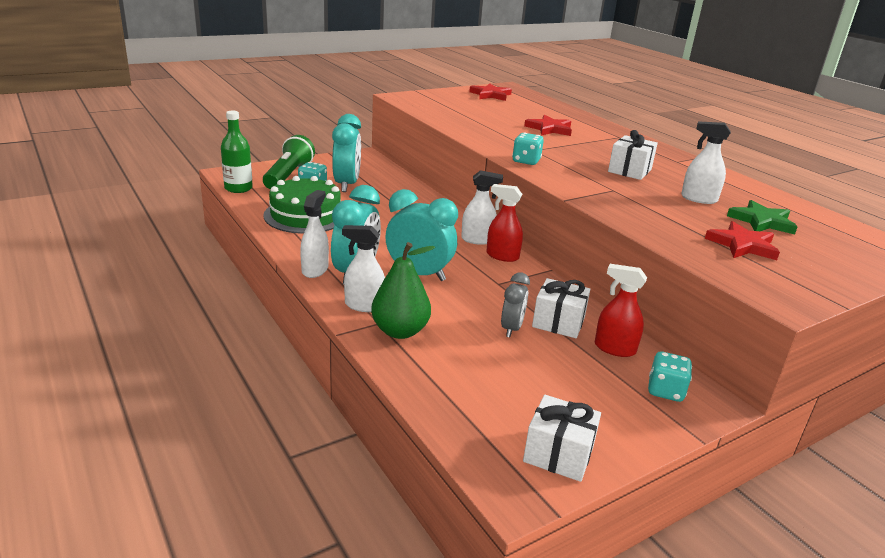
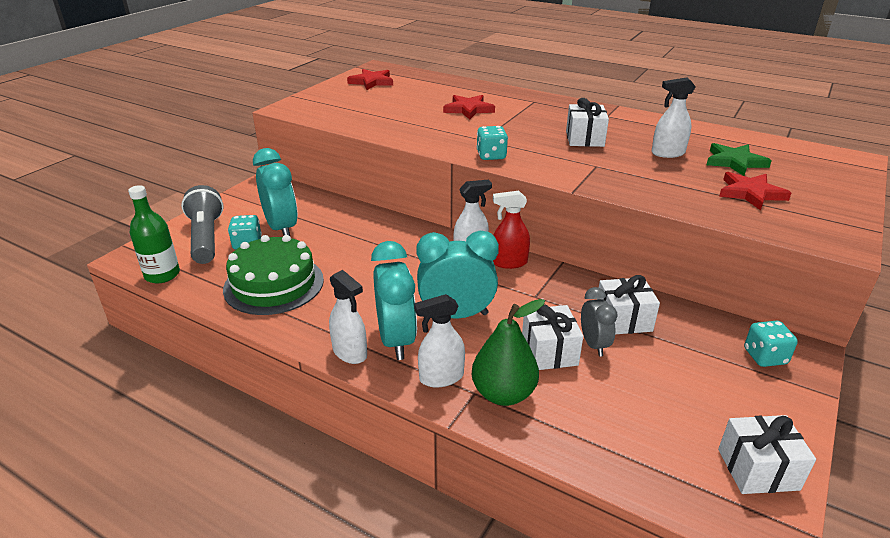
camera: 25 degrees left, 5 degrees up
green flashlight [263,135,315,189] -> grey flashlight [181,185,224,264]
white spray bottle [300,190,329,278] -> white spray bottle turned 150 degrees clockwise [329,270,367,364]
red spray bottle [595,264,647,357] -> none
none -> white gift [522,304,583,370]

